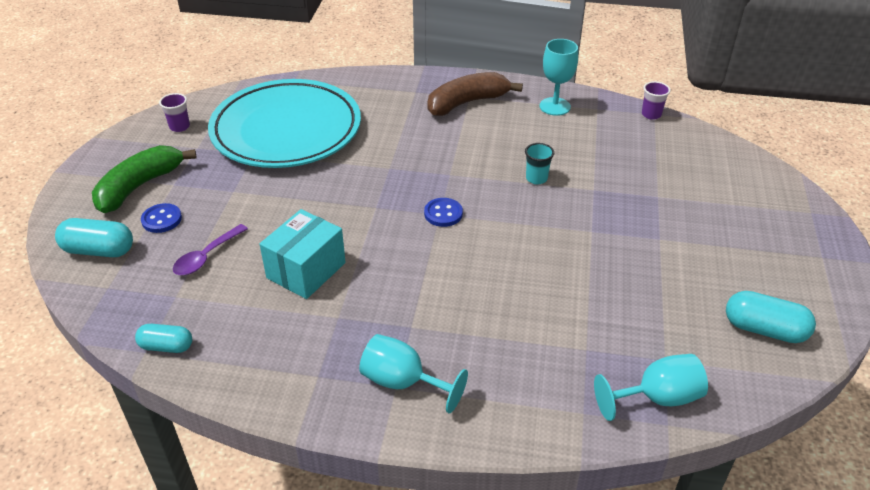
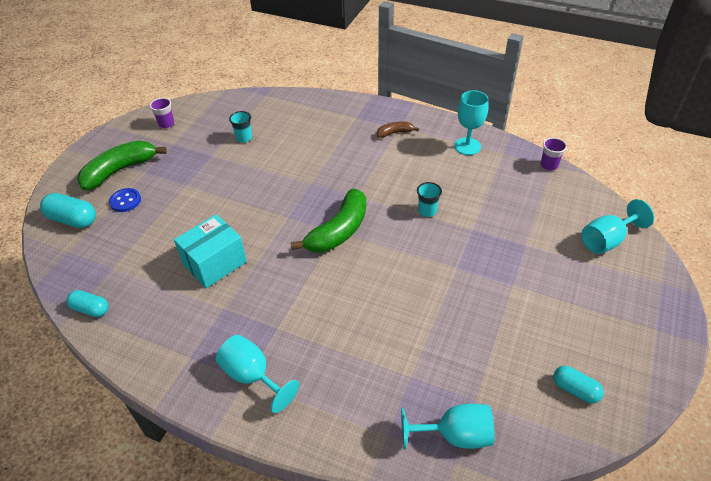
camera: 15 degrees right, 5 degrees up
purple spoon [173,224,248,275] -> none
turquoise plate [208,79,361,168] -> turquoise cup [229,111,252,143]
blue button [424,198,463,227] -> green banana [291,188,366,252]
brown banana [427,72,523,116] -> brown banana [377,121,419,138], size x0.50
turquoise capsule [726,291,816,343] -> turquoise capsule [553,366,604,404], size x0.66
none -> turquoise goblet [581,199,654,254]

